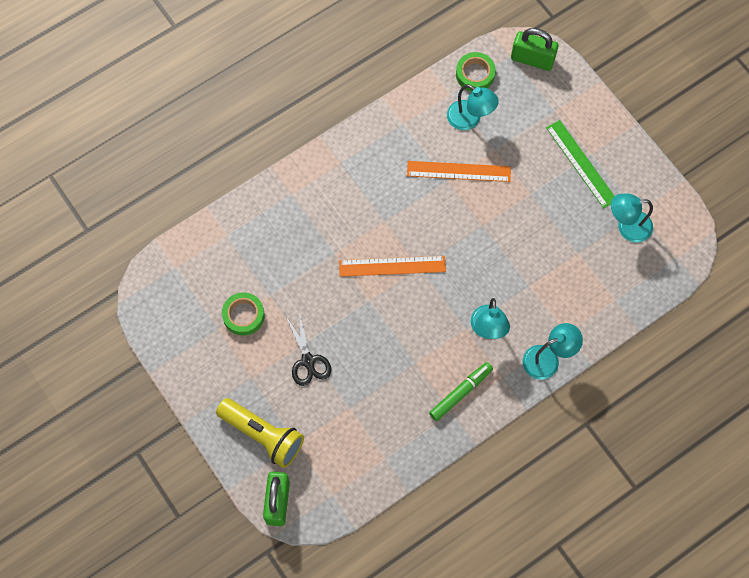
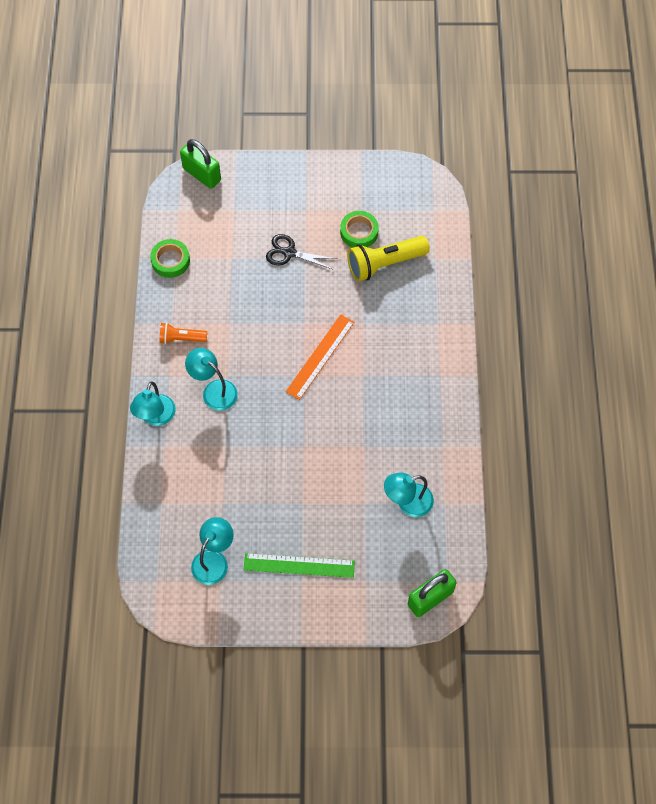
camera: 125 degrees right, 5 degrees down
yellow flashlight [216,398,304,468] -> yellow flashlight moved to [347,236,430,281]
orange ruler [407,161,511,182] -> none
green marker [429,362,493,421] -> orange flashlight [160,323,207,344]
green tape [456,52,496,92] -> green tape moved to [150,239,190,278]

